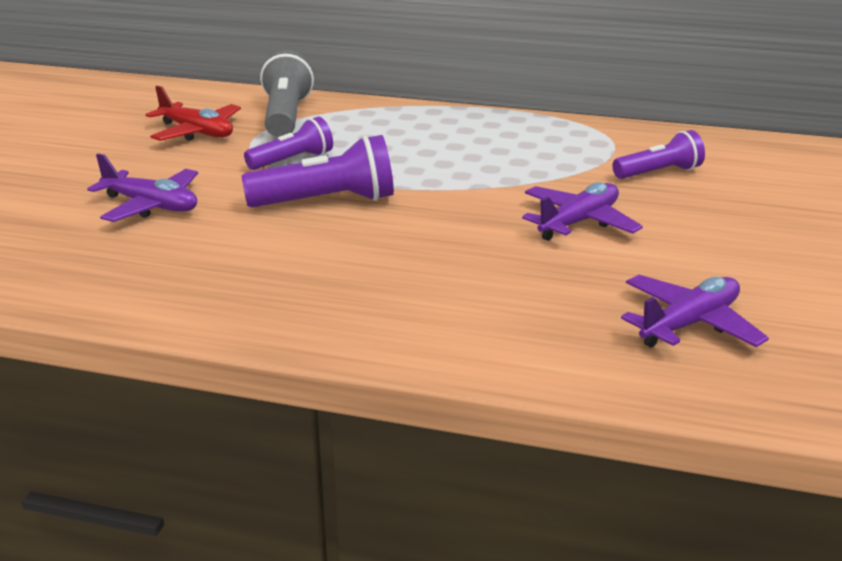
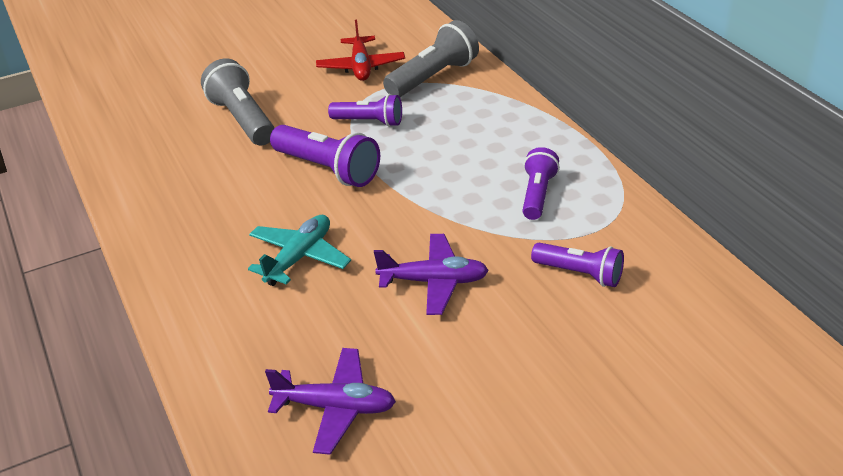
camera: 50 degrees right, 10 degrees up
purple plane [87,153,198,222] -> grey flashlight [201,58,275,145]
none -> turquoise plane [248,215,351,286]
none -> purple flashlight [522,147,560,220]

